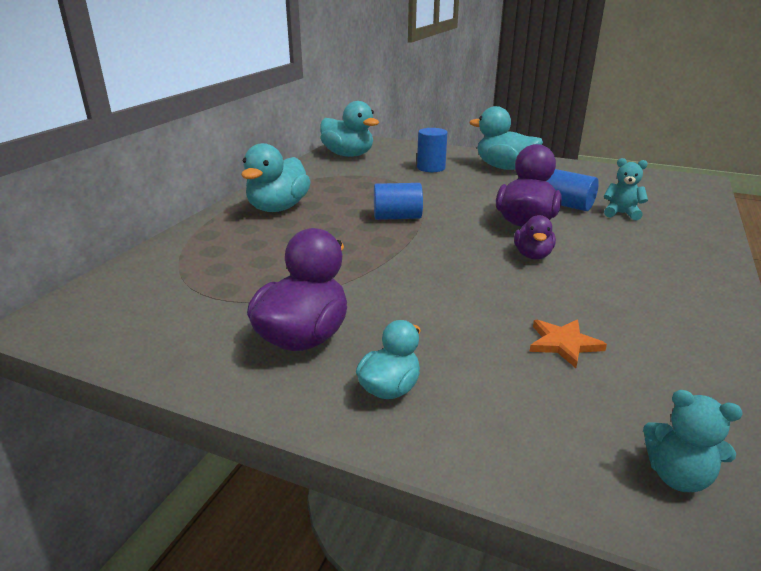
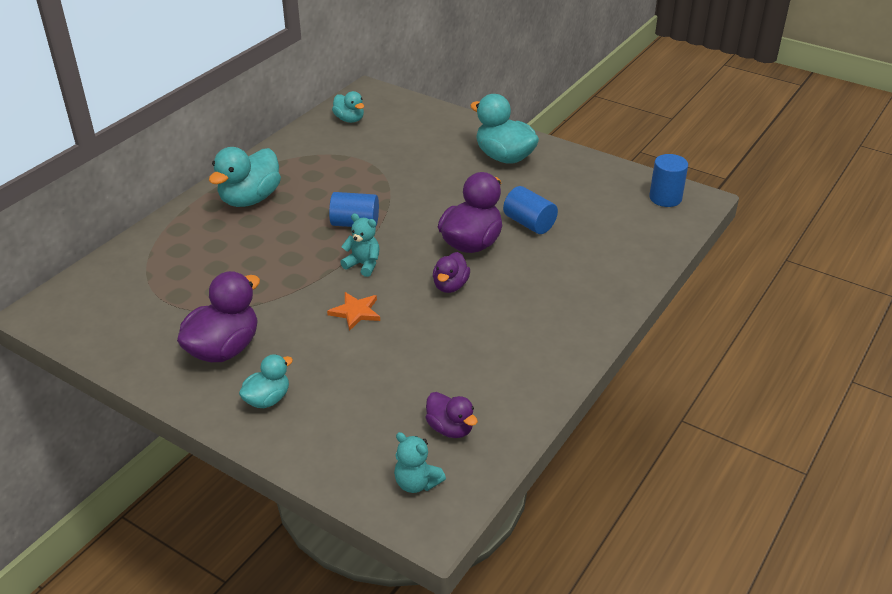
camera: 10 degrees right, 10 degrees up
turquoise duck [320,101,379,157] -> turquoise duck [332,91,364,123], size x0.57
blue cylinder [417,128,448,172] -> blue cylinder moved to [649,154,688,207]
orange star [529,319,607,368] -> orange star moved to [327,292,380,331]
turquoise teddy bear [604,158,648,220] -> turquoise teddy bear moved to [340,213,379,277]
none -> purple duck [426,392,478,438]

